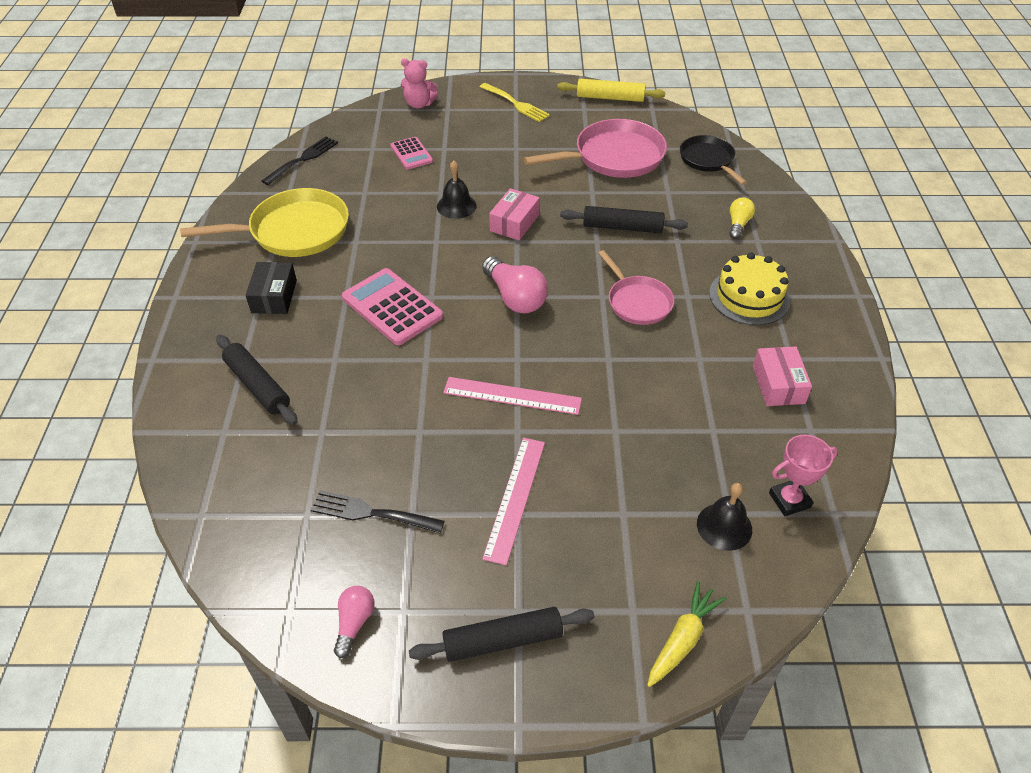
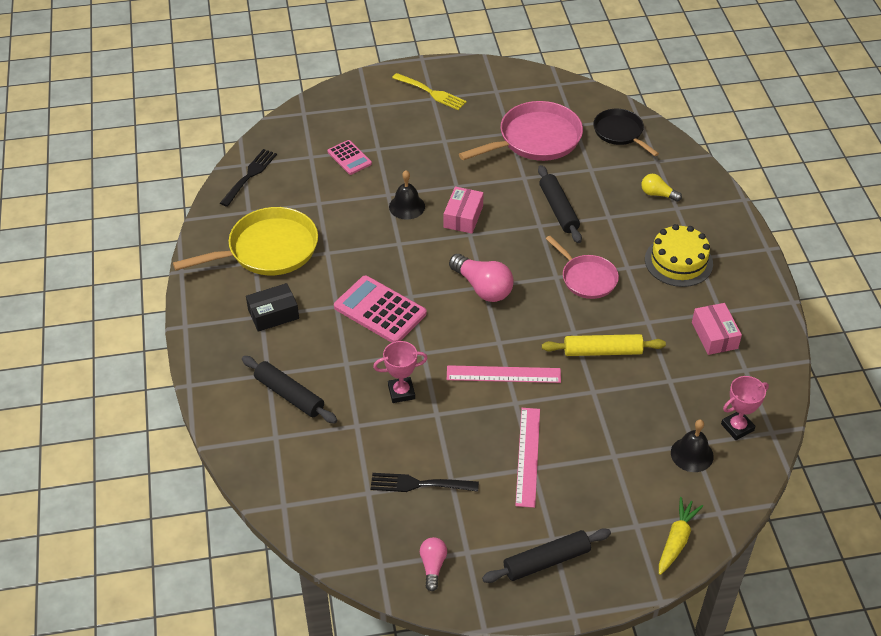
camera: 10 degrees left, 0 degrees up
black box [246,262,297,314] -> black box turned 75 degrees clockwise [246,283,299,332]
pink teddy bear [401,58,438,109] -> none
yellow rolling pin [557,79,665,102] -> yellow rolling pin moved to [542,334,666,356]
black rolling pin [560,206,688,233] -> black rolling pin turned 75 degrees clockwise [538,165,582,243]
yellow light bulb [729,197,755,239] -> yellow light bulb turned 75 degrees counterclockwise [641,174,682,202]
none -> pink trophy [373,341,428,403]

